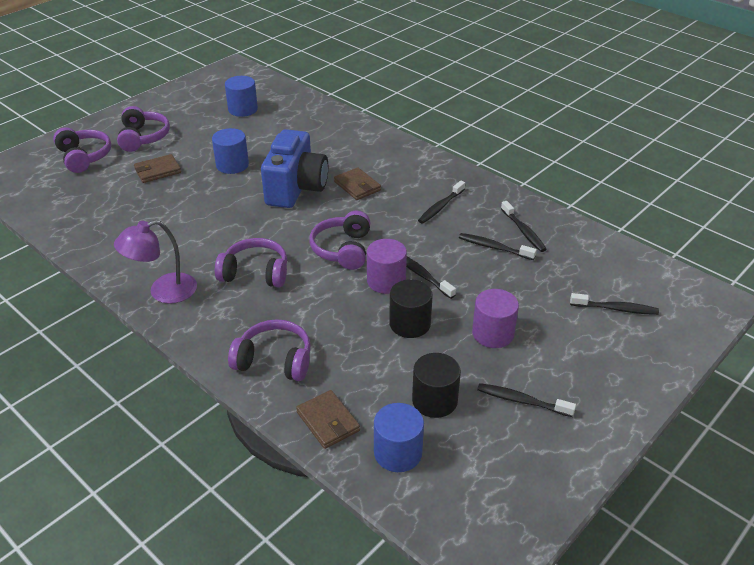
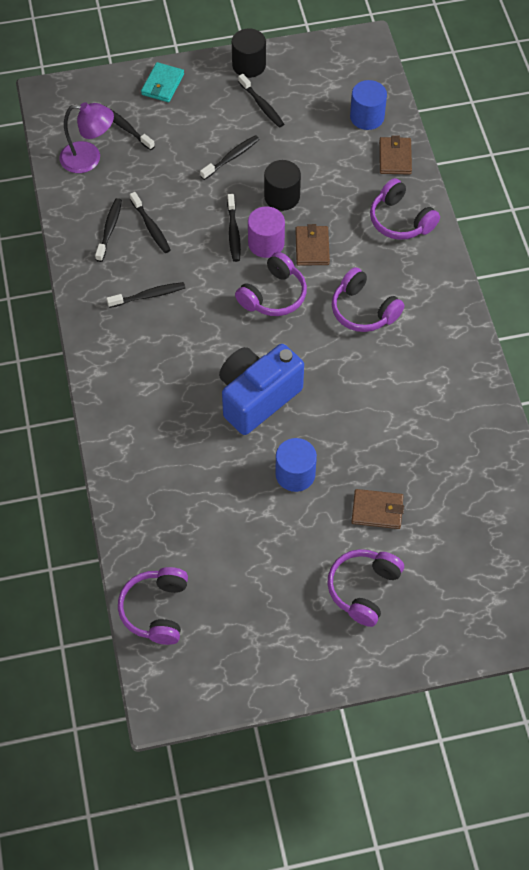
camera: 145 degrees left, 20 degrees up
purple headphones [53,127,111,173] -> purple headphones moved to [118,567,188,645]
purple lamp [114,220,197,304] -> purple lamp moved to [59,102,114,173]
blue cylinder [225,76,258,117] -> none
brown wallet [334,167,381,200] -> brown wallet moved to [295,224,330,266]
black cylinder [412,353,461,418] -> black cylinder moved to [232,28,266,78]
purple cylinder [472,289,519,348] -> black toothbrush [200,135,260,180]
none -> turquoise wallet [141,62,184,102]

